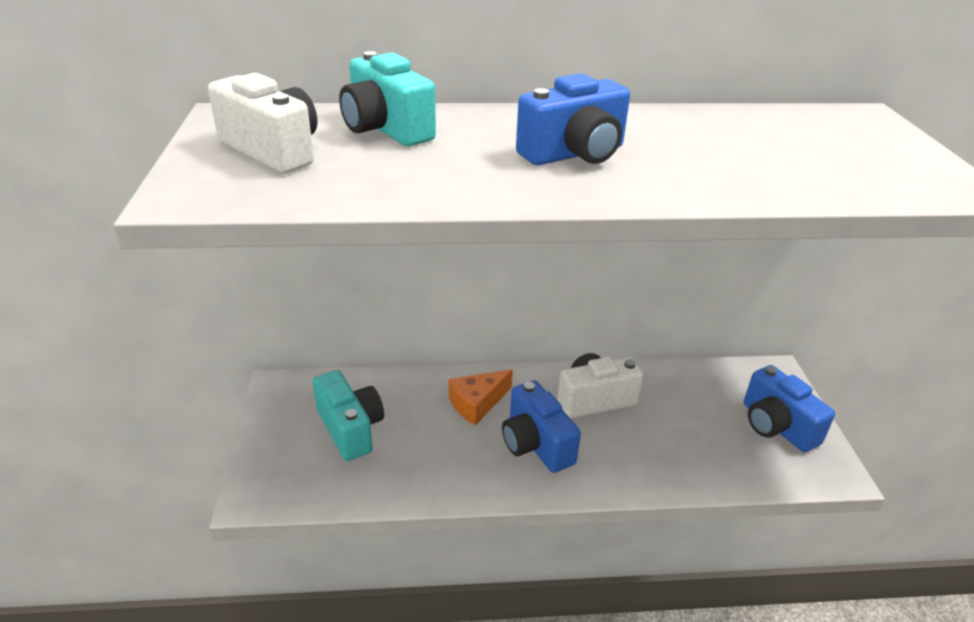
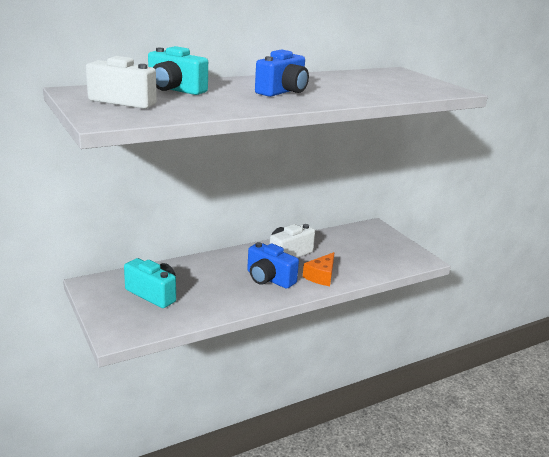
camera: 25 degrees left, 10 degrees down
orange cheese [449,369,513,425] -> orange cheese moved to [303,252,335,286]
blue camera [744,365,835,452] -> none

